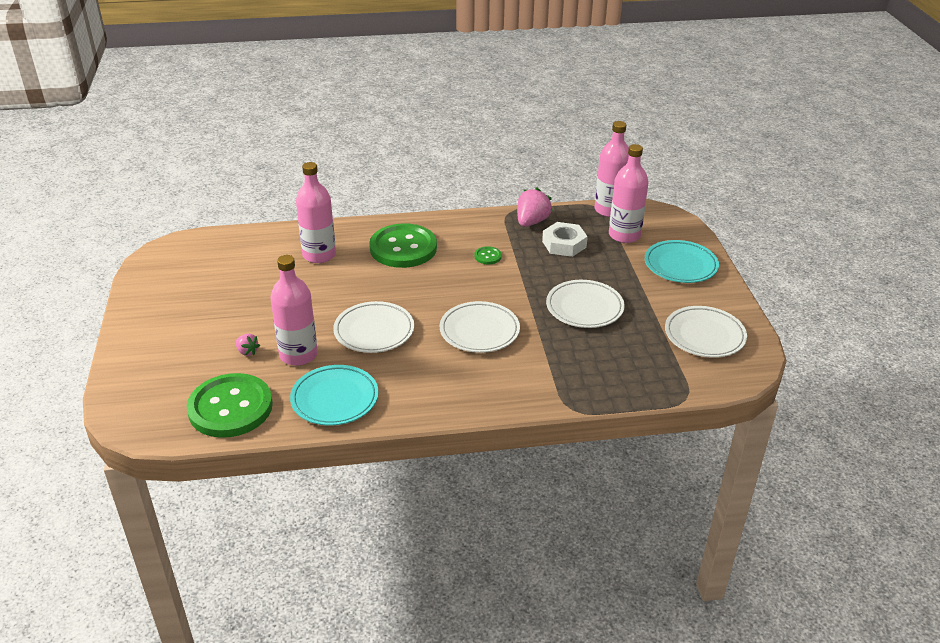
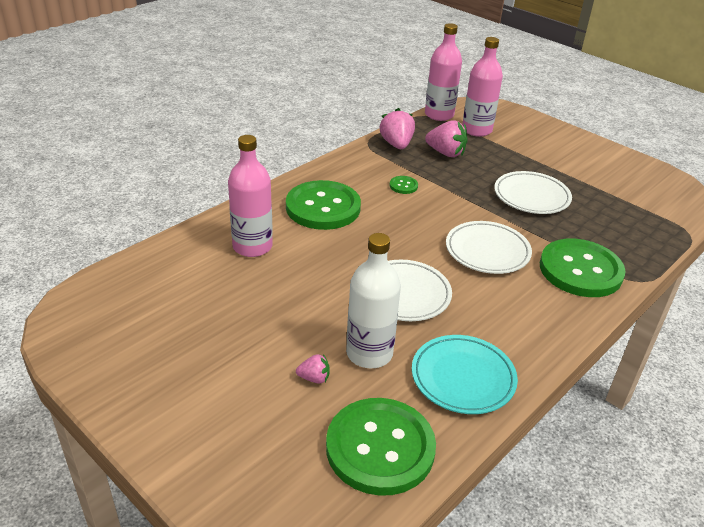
camera: 40 degrees left, 0 degrees up
pink bottle [270,255,318,366] -> white bottle [346,233,401,368]
white nut [542,222,588,257] -> pink strawberry [425,120,468,157]
turquoise plate [645,240,719,283] -> none
white plate [665,306,747,358] -> none
none -> green button [540,239,626,297]

